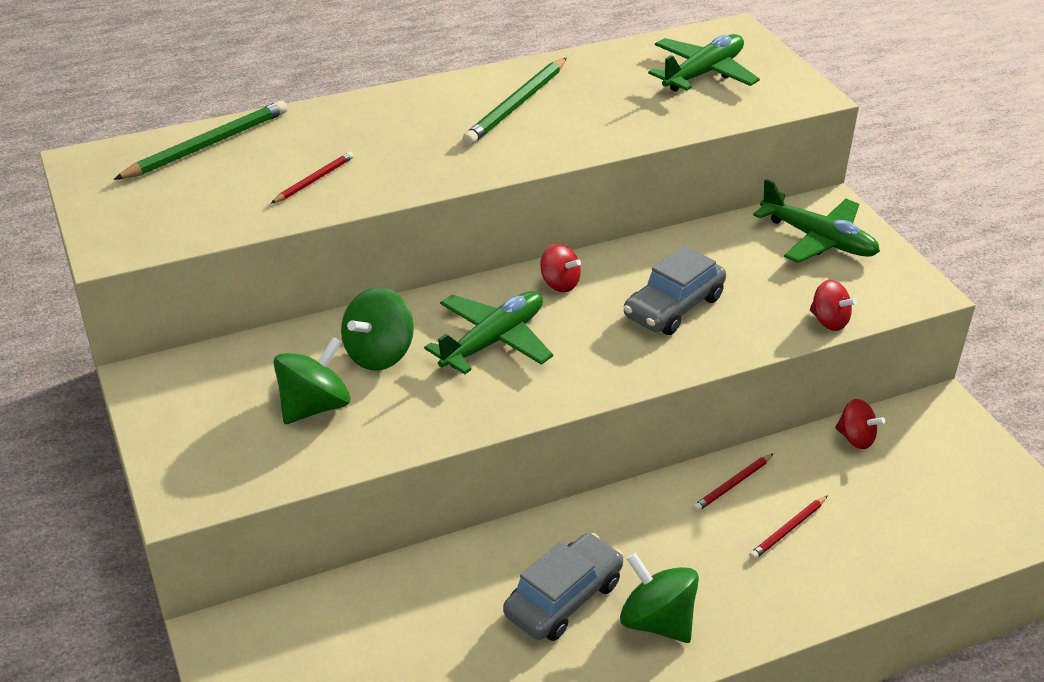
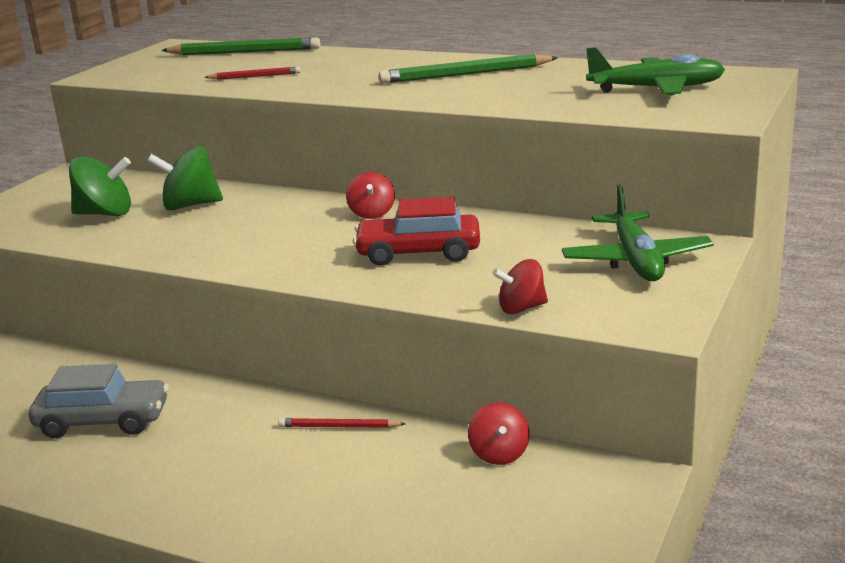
camera: 50 degrees right, 15 degrees down
green plane [424,291,553,374] -> none
green spinning top [620,553,699,643] -> none
grey car [624,245,726,335] -> red car [353,197,480,266]
red pencil [749,495,828,560] -> none
red spinning top [810,280,857,331] -> red spinning top turned 75 degrees clockwise [493,259,548,314]

